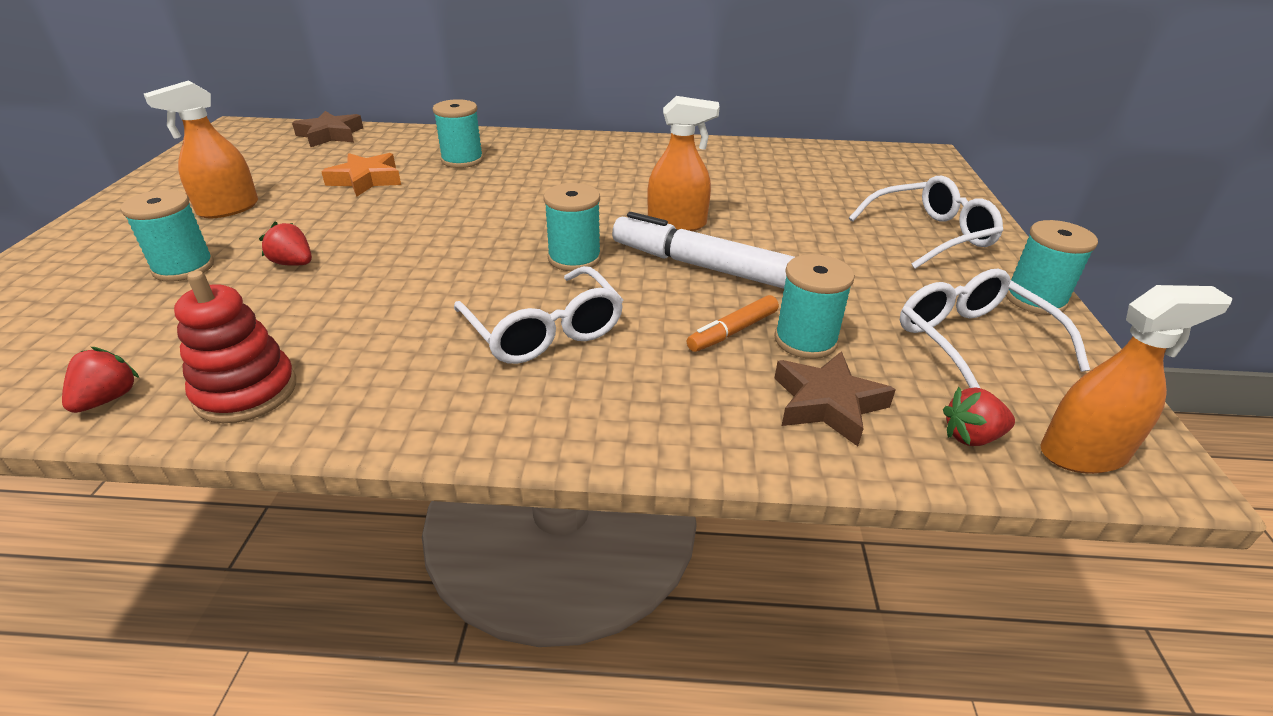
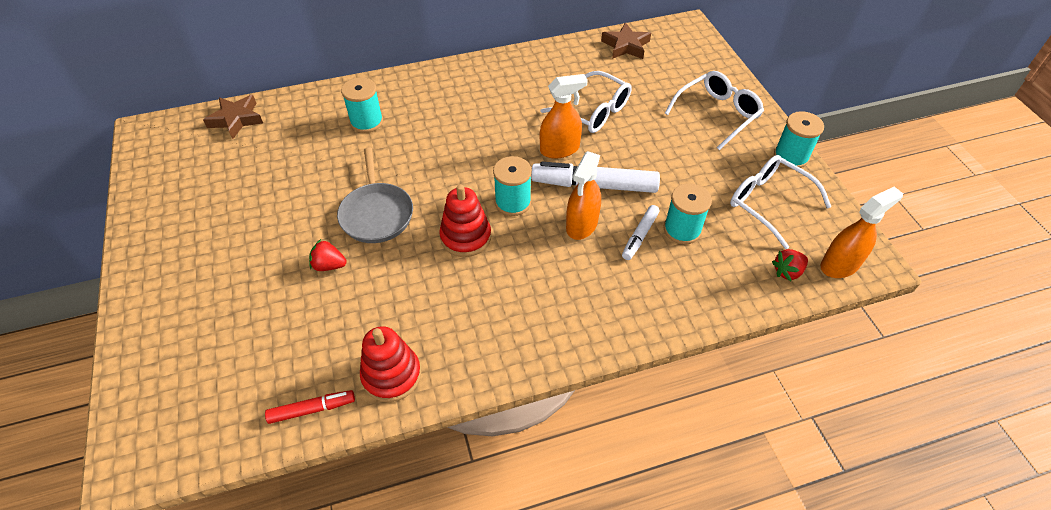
camera: 20 degrees left, 15 degrees up
red strawberry [62,347,139,413] -> red marker [265,390,355,424]
turquoise spool [120,189,214,282] -> none
orange spray bottle [144,80,258,218] -> orange spray bottle moved to [566,151,601,240]
orange star [321,153,401,197] -> none
white glasses [454,266,623,364] -> white glasses moved to [541,71,632,133]
orange marker [687,295,779,352] -> white marker [622,205,660,260]
brown star [774,351,896,446] -> brown star moved to [601,22,651,59]
none -> grey pan [337,147,413,243]
none -> red stacking toy [439,184,491,257]

